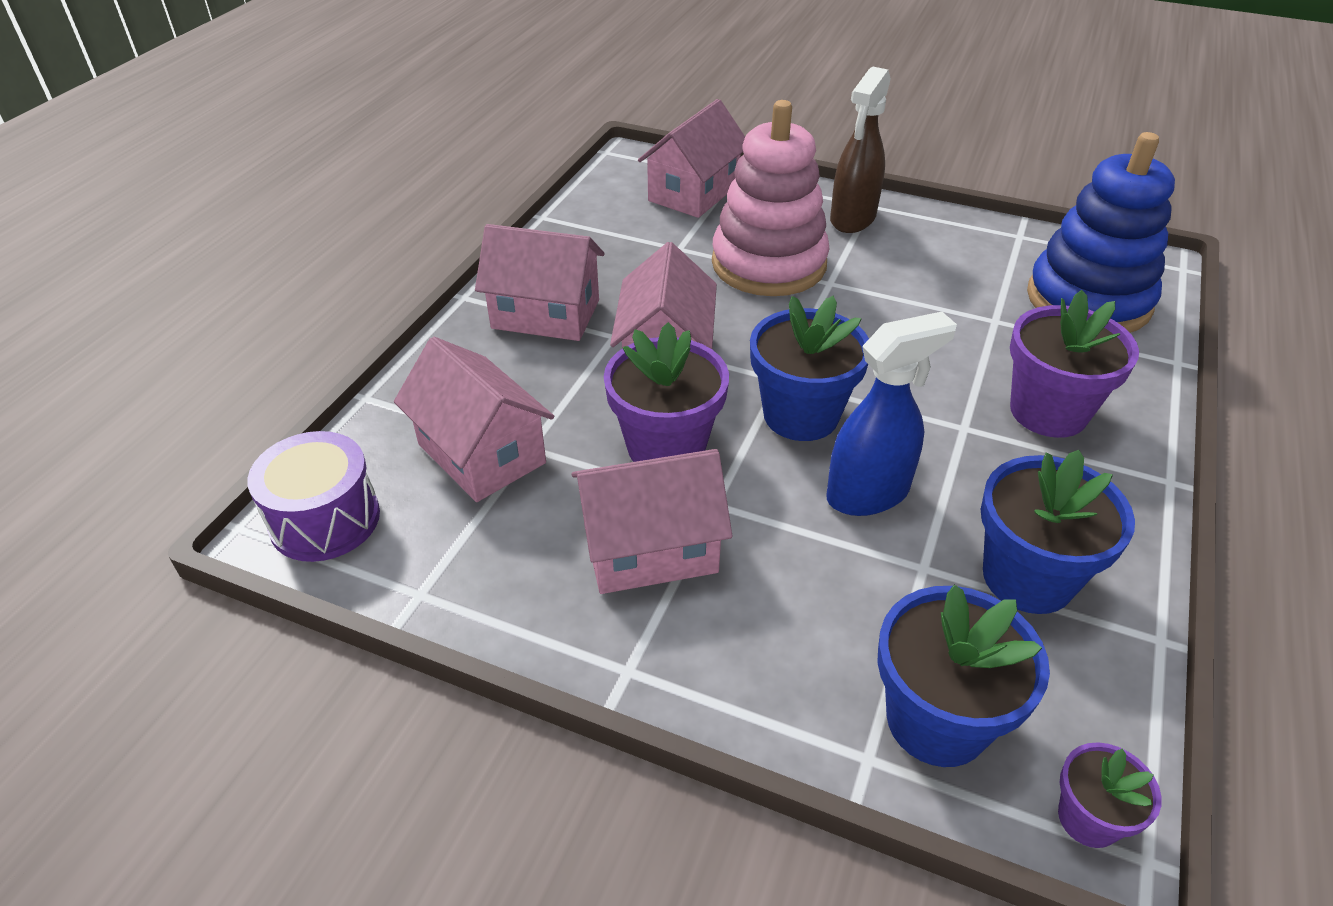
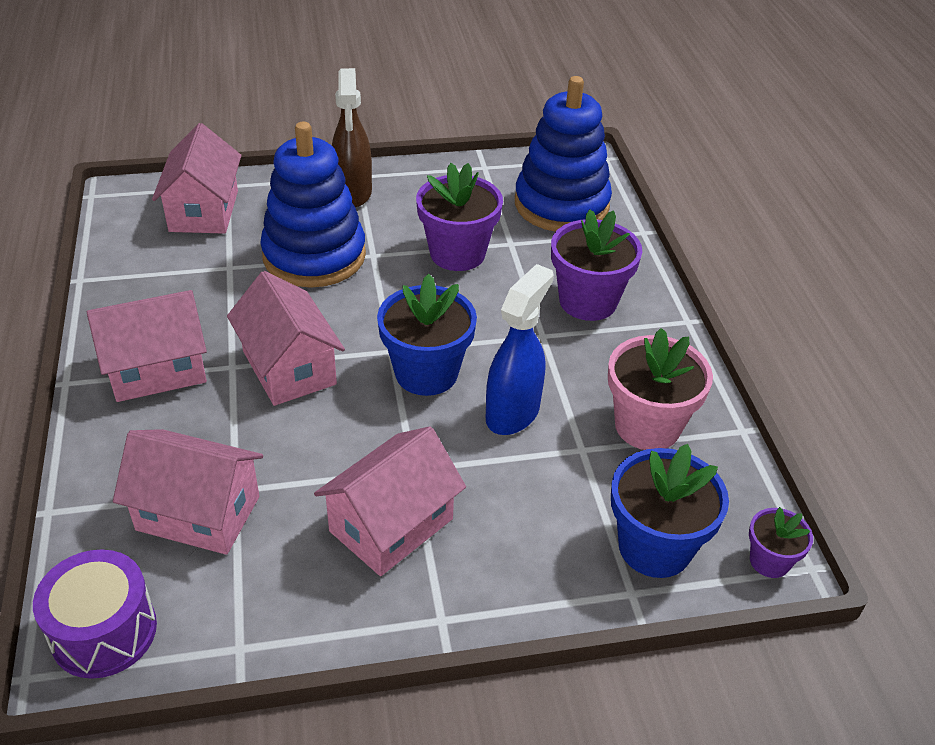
camera: 35 degrees left, 0 degrees up
purple flower pot [604,322,729,462] -> purple flower pot moved to [416,163,503,271]
pink stacking toy [712,100,830,296] -> blue stacking toy [260,122,366,288]
blue flower pot [980,450,1135,614] -> pink flower pot [608,328,713,450]

